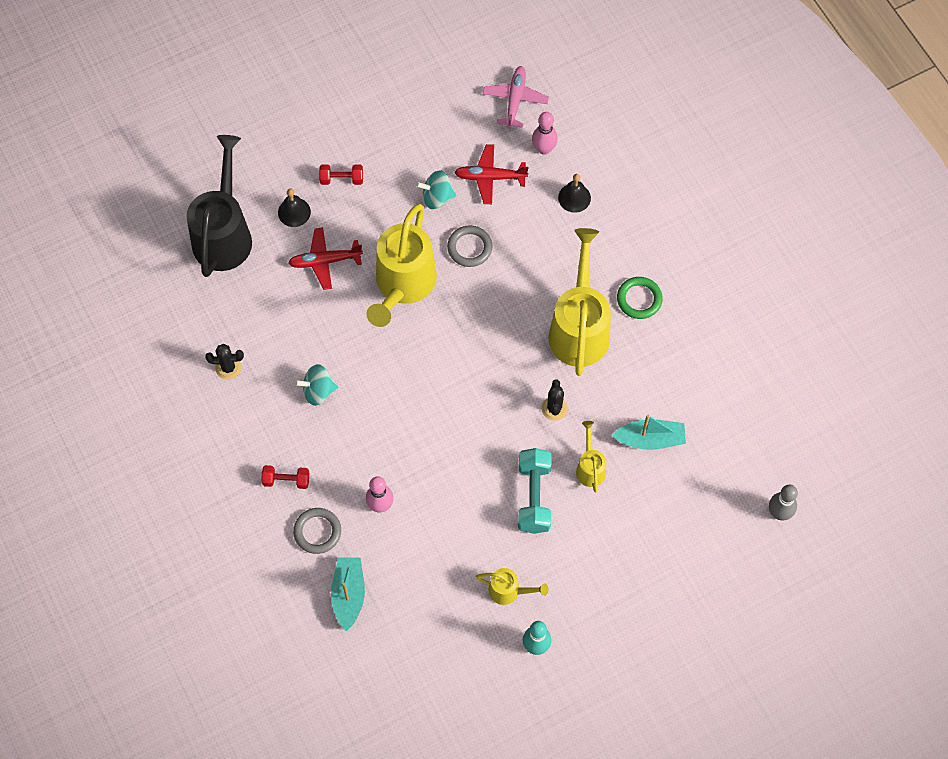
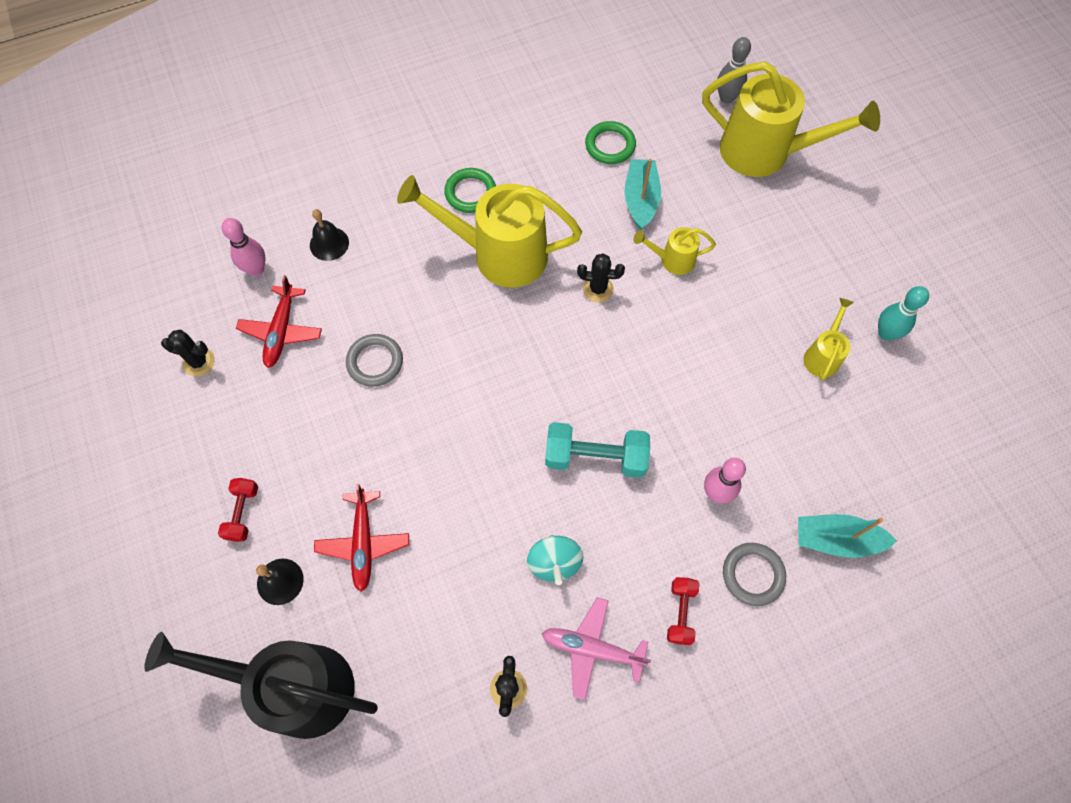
camera: 85 degrees left, 0 degrees up
yellow watering can [367,204,437,327] -> yellow watering can moved to [702,61,880,177]
turquoise spinning top [416,170,457,209] -> none
pink plane [483,66,549,129] -> pink plane moved to [542,597,651,700]
turquoise dumbbell [518,448,551,534] -> turquoise dumbbell moved to [545,422,650,478]
none -> black cactus [161,330,215,376]
none -> green ring [585,121,636,164]

